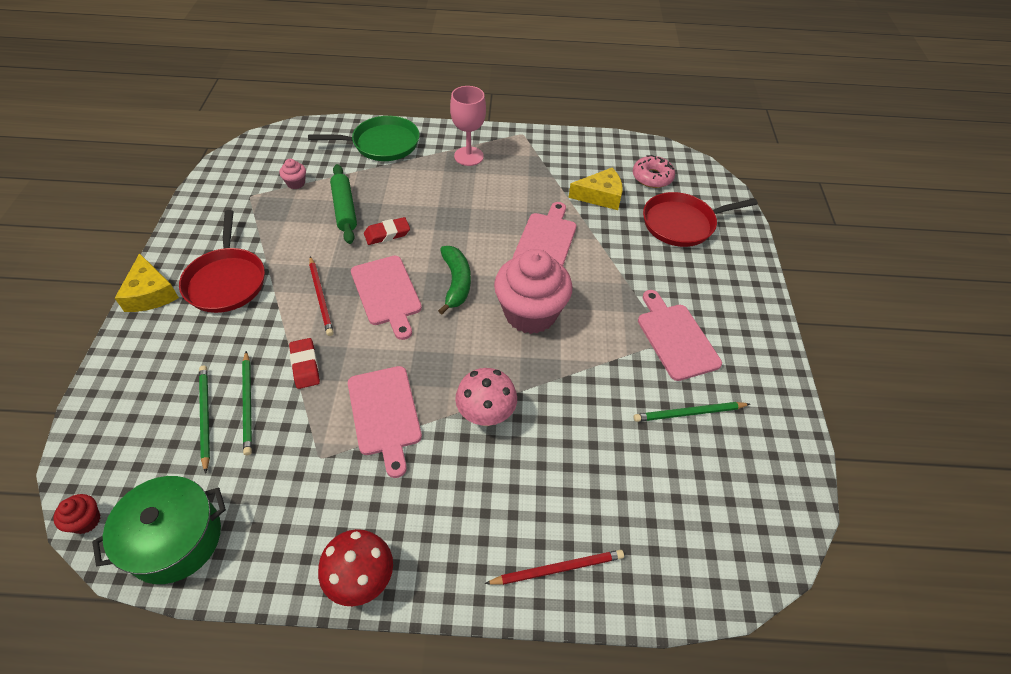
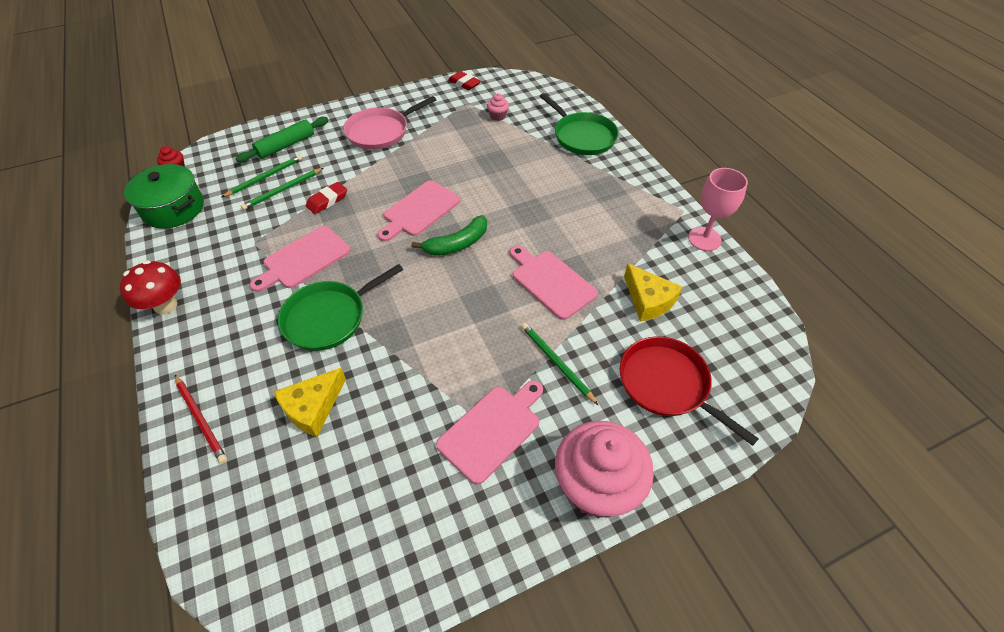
camera: 65 degrees right, 0 degrees up
yellow cheese [115,253,179,312] -> yellow cheese moved to [274,368,346,437]
red pan [179,210,265,313] -> pink pan [343,96,436,150]
red pencil [309,256,334,336] -> none
green rolling pin [330,164,357,244] -> green rolling pin moved to [235,117,329,162]
red eraser [364,217,410,245] -> red eraser moved to [448,71,481,90]
pink goblet [450,86,486,166] -> pink goblet moved to [688,168,748,251]
pink mushroom [455,368,517,426] -> green pan [278,264,403,351]
pink cupcake [494,249,573,334] -> pink cupcake moved to [555,421,654,518]
pink cutting board [513,202,576,266] -> pink cutting board turned 120 degrees counterclockwise [510,246,598,320]
pink donut [633,154,675,188] -> none
green pencil [634,402,750,422] -> green pencil moved to [522,323,598,405]

